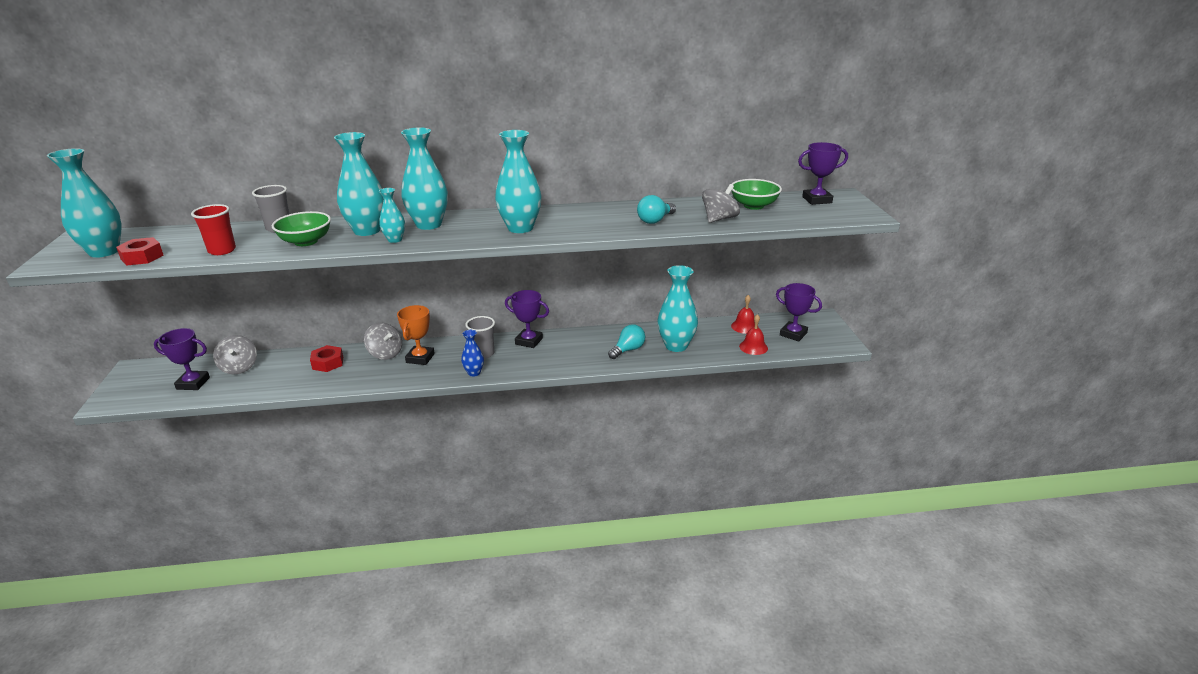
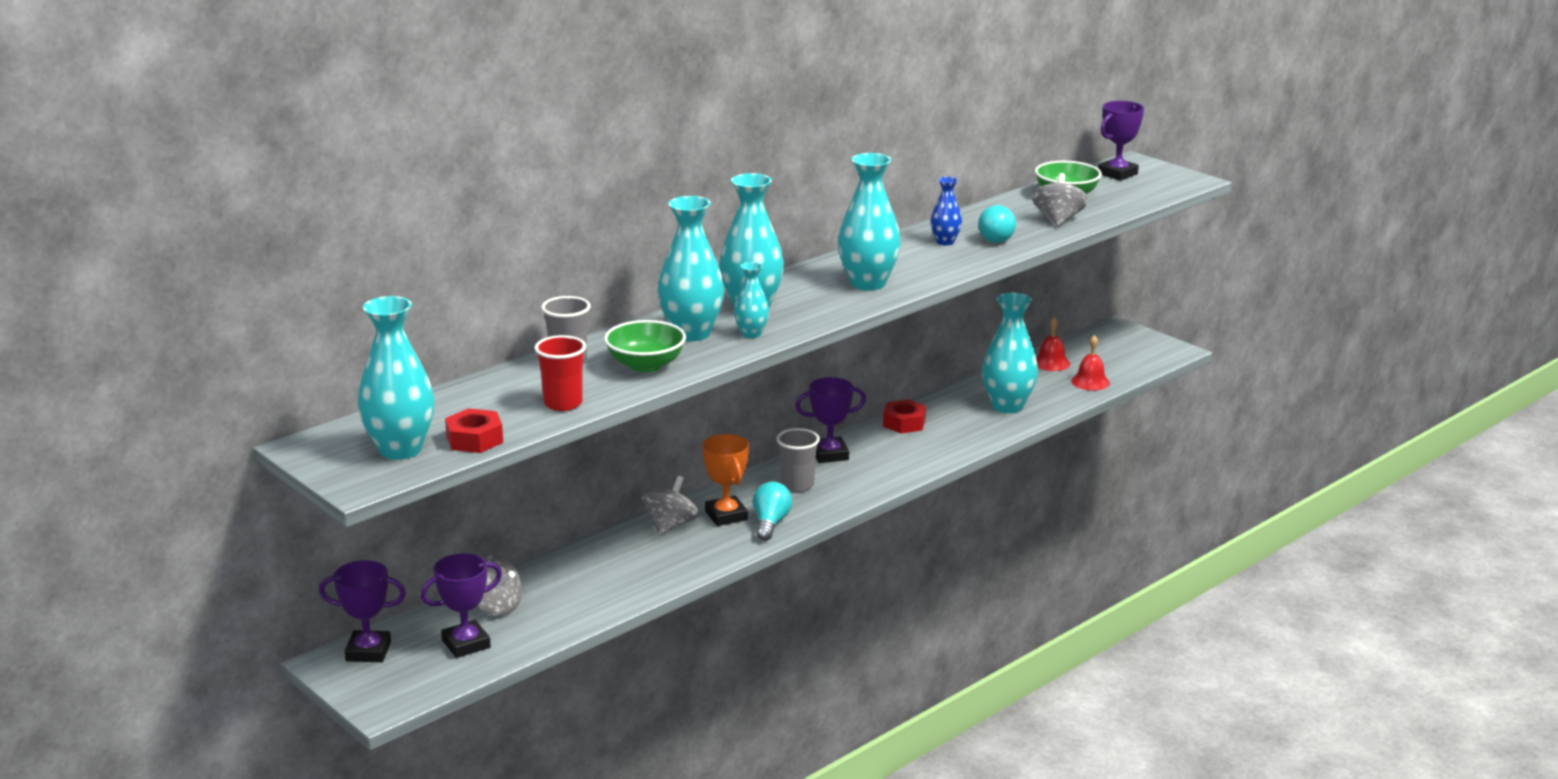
camera: 35 degrees left, 5 degrees down
red nut [310,345,343,372] -> red nut moved to [883,399,926,434]
grey spinning top [364,323,402,360] -> grey spinning top turned 75 degrees counterclockwise [642,476,699,536]
blue vase [461,330,484,377] -> blue vase moved to [930,177,962,245]
turquoise light bulb [608,324,645,359] -> turquoise light bulb moved to [753,482,792,541]
purple trophy [776,283,822,341] -> purple trophy moved to [319,560,406,662]

